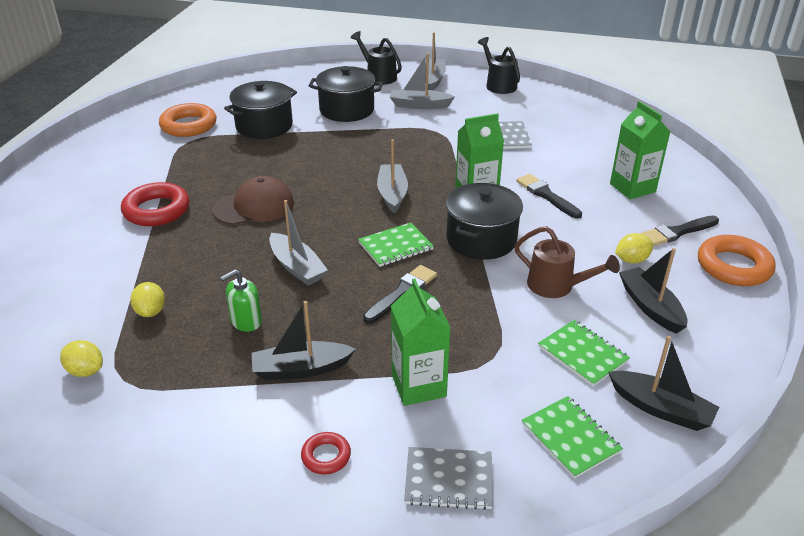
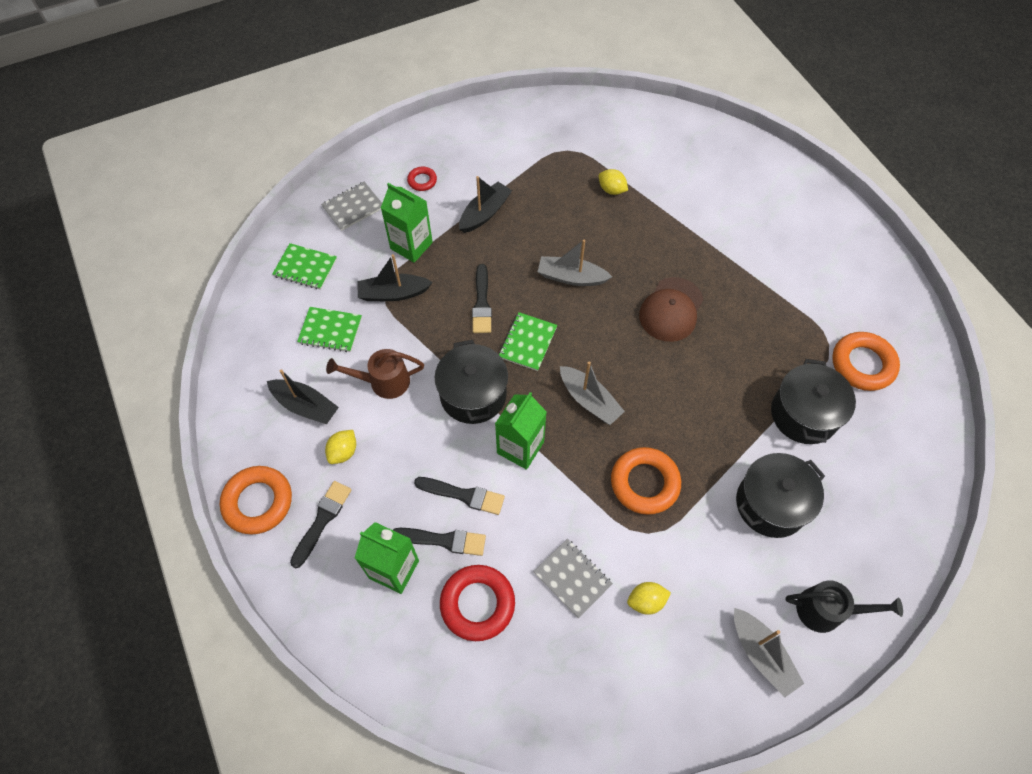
camera: 140 degrees right, 25 degrees up
yellow lemon [60,340,103,377] -> yellow lemon moved to [627,582,671,615]
red ring [121,182,190,226] -> red ring moved to [440,565,515,641]
green soap dispenser [220,269,262,332] -> none
grey boat [390,53,455,109] -> none
black watering can [478,37,520,94] -> none
black boat [608,336,719,431] -> black boat moved to [357,254,433,301]
none -> black brush [393,528,486,556]
none -> orange ring [611,447,681,515]

